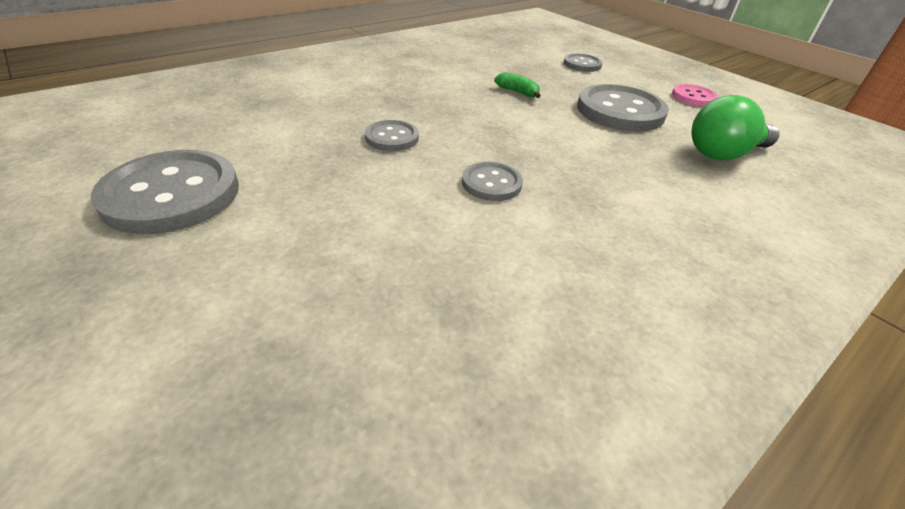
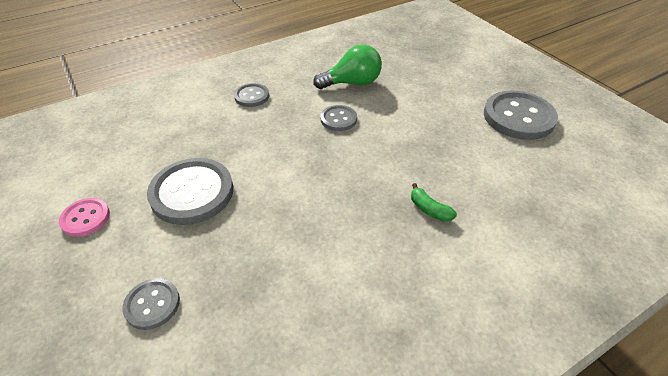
camera: 170 degrees left, 5 degrees up
grey button [365,120,419,151] -> grey button moved to [234,83,269,107]
green banana [494,72,541,98] -> green banana moved to [411,183,457,222]
green light bulb [691,95,779,161] -> green light bulb moved to [313,44,382,89]

